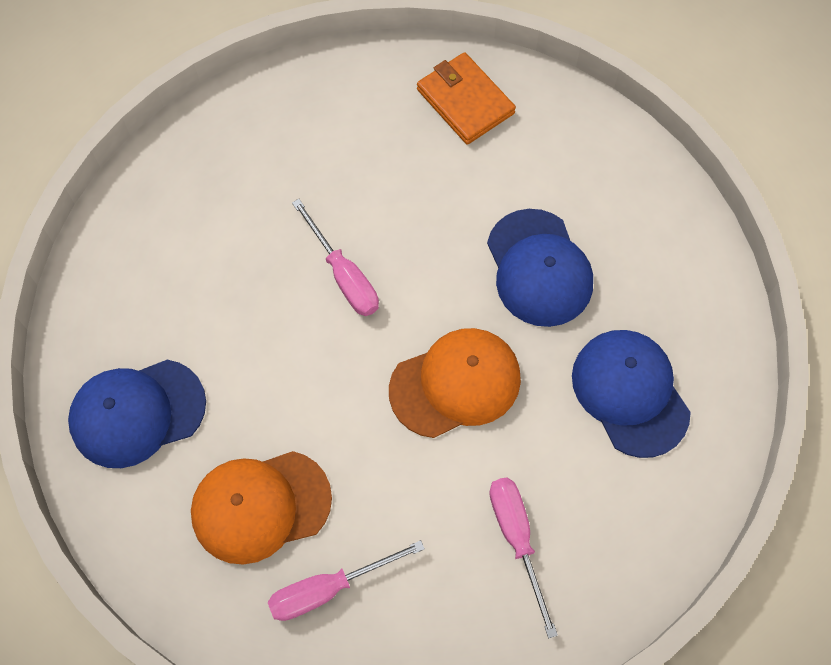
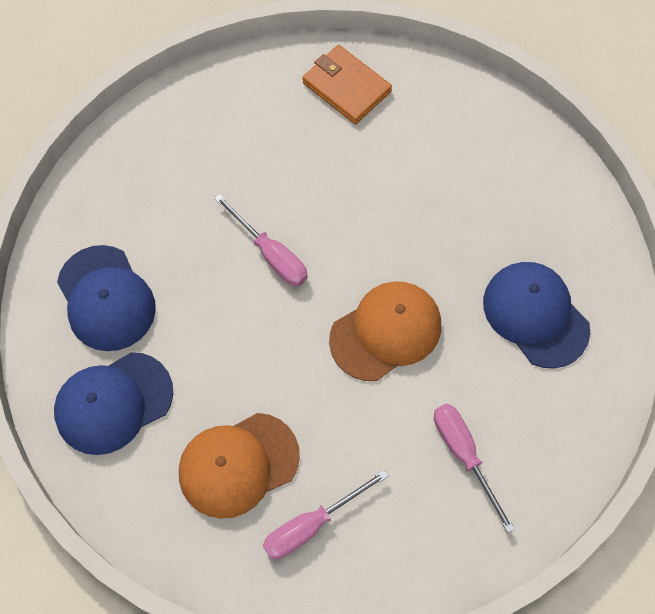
camera: 10 degrees left, 0 degrees up
blue cap [487,209,593,327] -> blue cap moved to [57,245,156,351]

